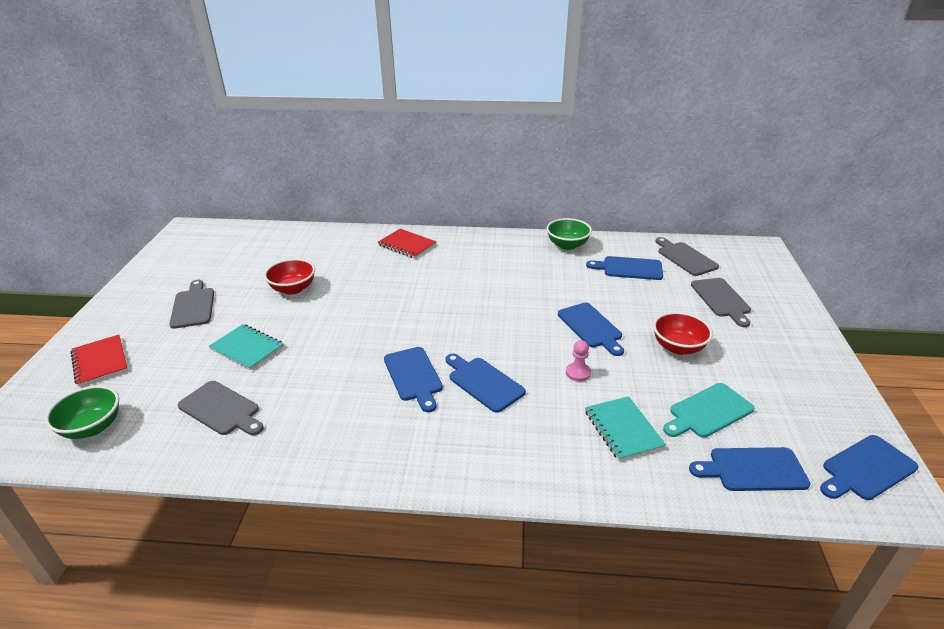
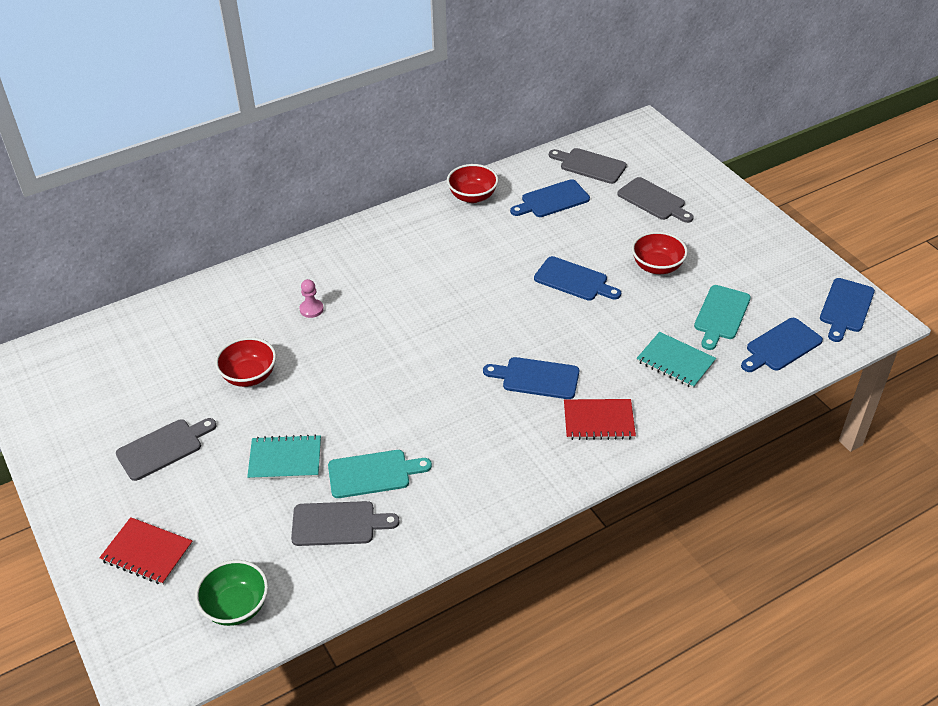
camera: 35 degrees left, 10 degrees up
grey cutting board [169,280,214,329] -> grey cutting board turned 105 degrees clockwise [116,418,217,481]
red notebook [378,229,436,259] -> red notebook moved to [564,399,636,440]
blue cutting board [384,347,443,412] -> none
green bowl [546,218,592,250] -> red bowl [447,164,499,203]
pink pawn [566,340,591,382] -> pink pawn moved to [299,279,324,318]
none -> turquoise cutting board [328,450,432,498]

